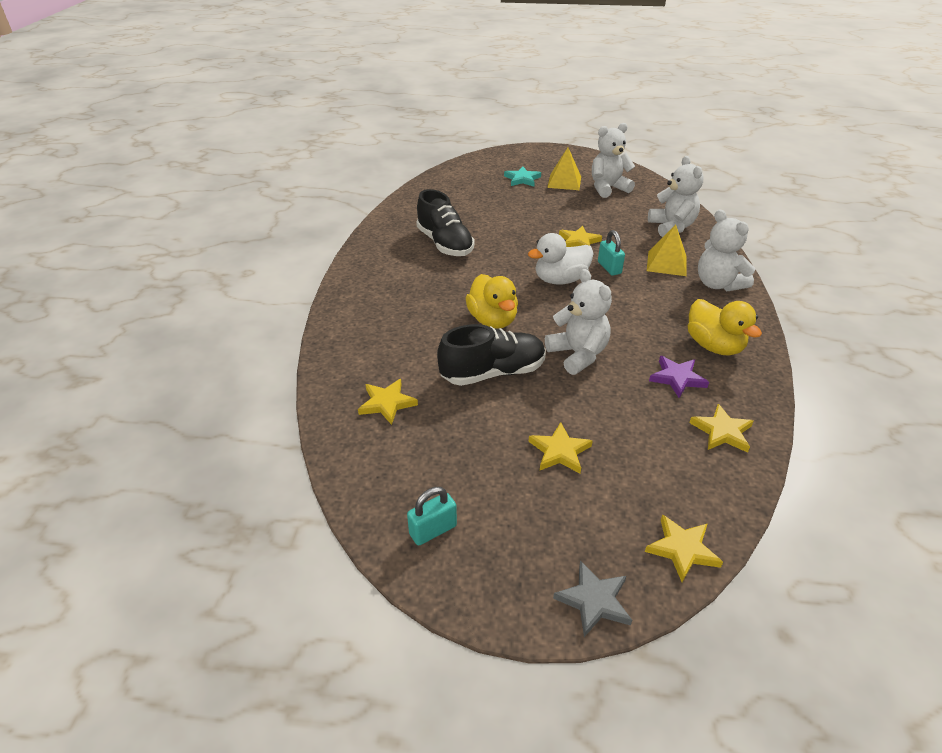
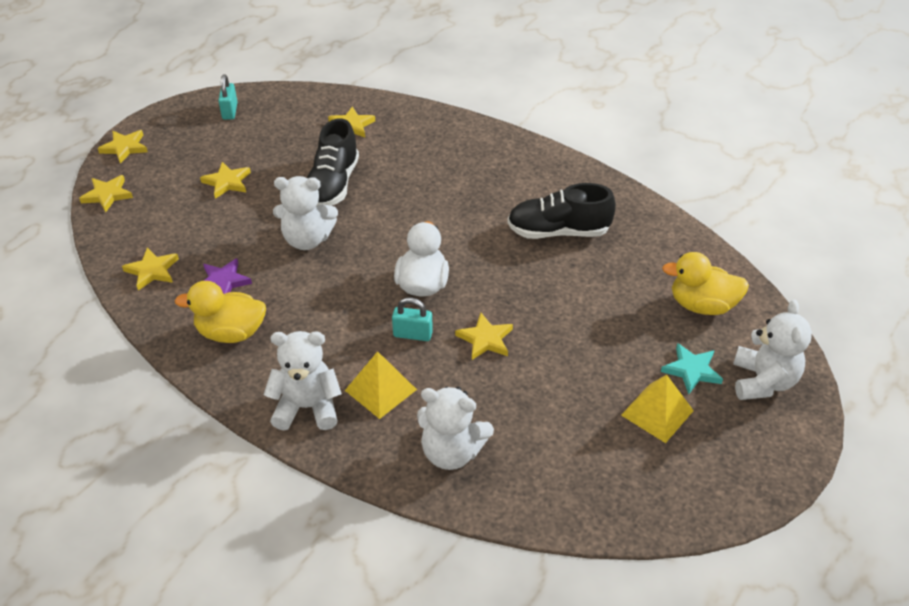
camera: 120 degrees right, 5 degrees up
yellow duck [465,274,518,329] -> yellow duck moved to [662,252,749,315]
grey star [553,561,632,637] -> yellow star [98,130,148,164]
white teddy bear [592,123,635,198] -> white teddy bear moved to [733,300,812,400]

